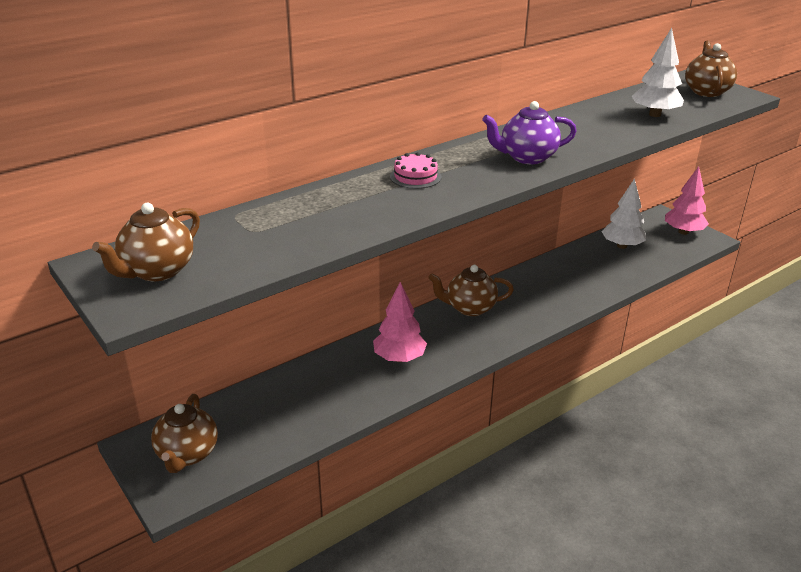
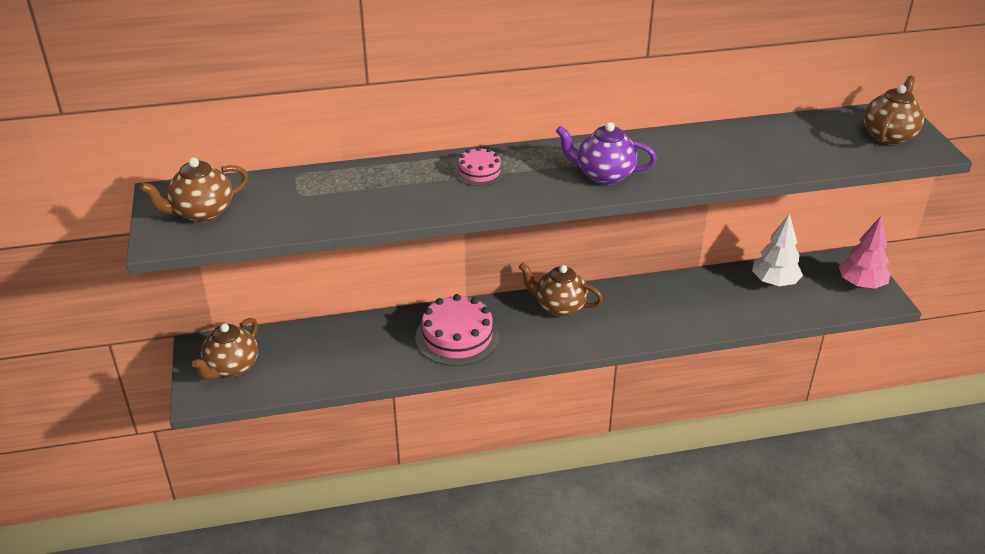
camera: 25 degrees right, 5 degrees up
pink tree [373,282,427,362] -> pink cake [415,294,500,366]
white tree [632,28,684,117] -> none

